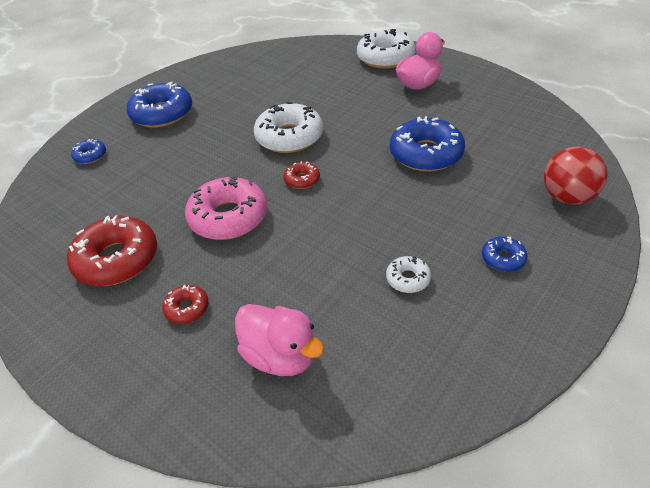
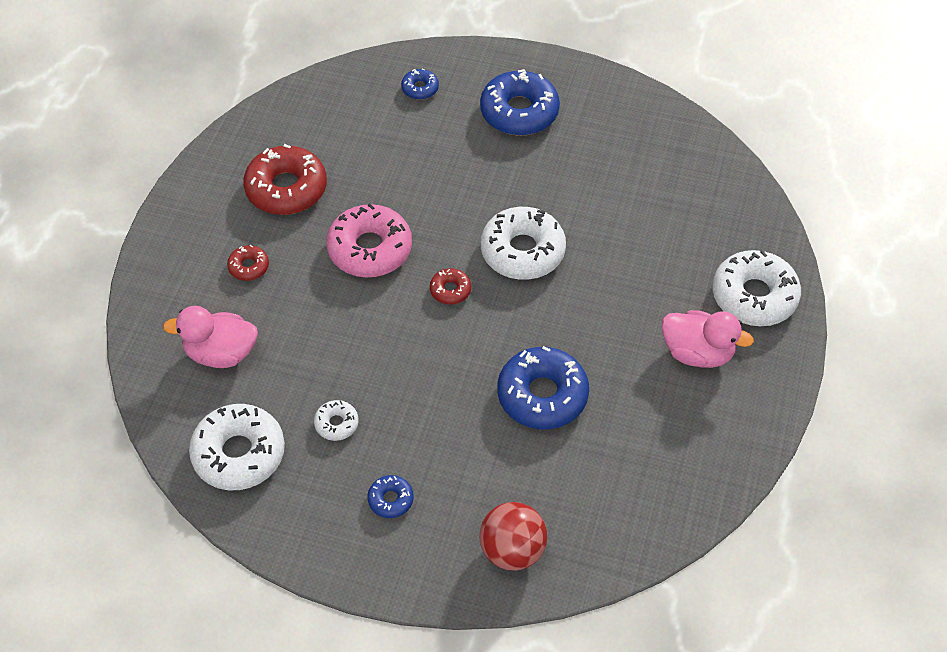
camera: 65 degrees right, 10 degrees up
pink duck [235,304,324,376] -> pink duck turned 75 degrees clockwise [163,306,258,368]
none -> white donut [189,404,285,490]

